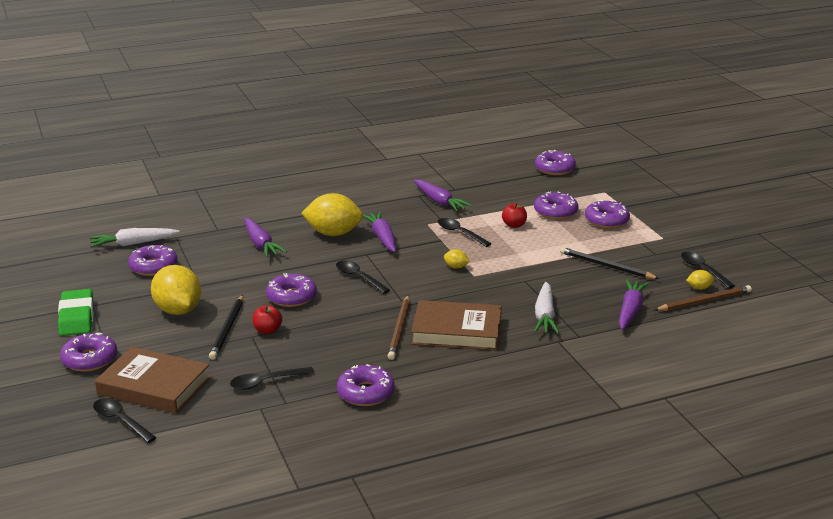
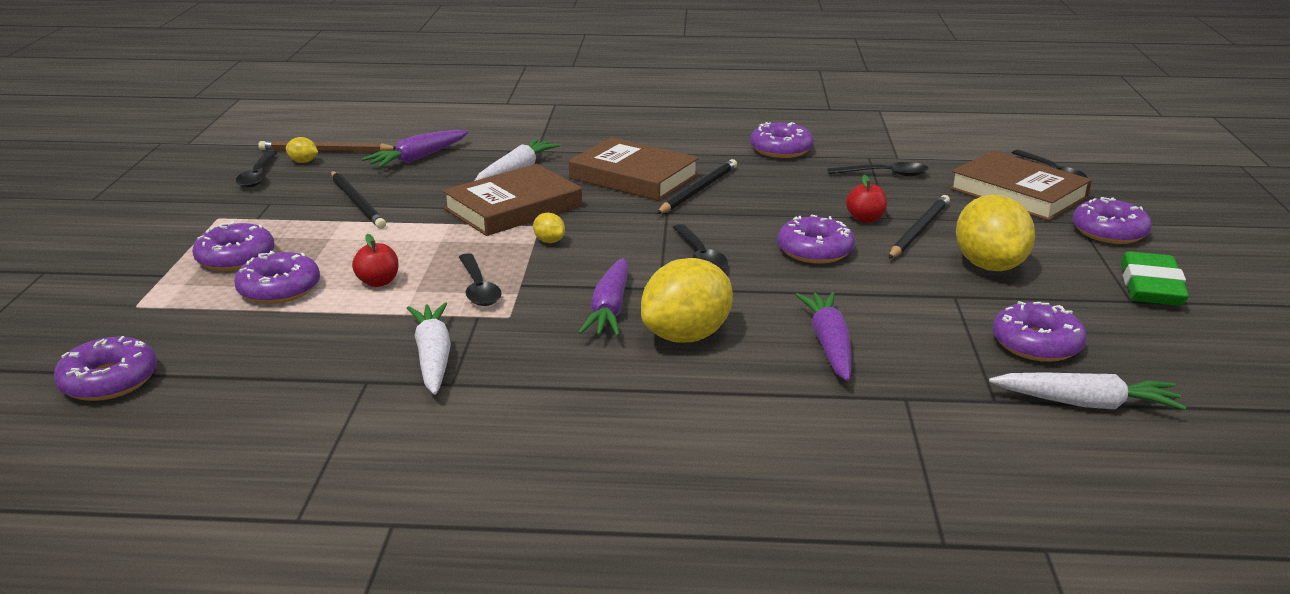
camera: 155 degrees left, 0 degrees up
yellow lemon [301,193,363,236] -> yellow lemon turned 75 degrees counterclockwise [641,258,733,343]
brown pencil [388,296,410,360] -> black pencil [656,159,737,214]
purple carrot [414,180,472,212] -> white carrot [407,302,451,395]
none -> brown book [442,164,582,236]

